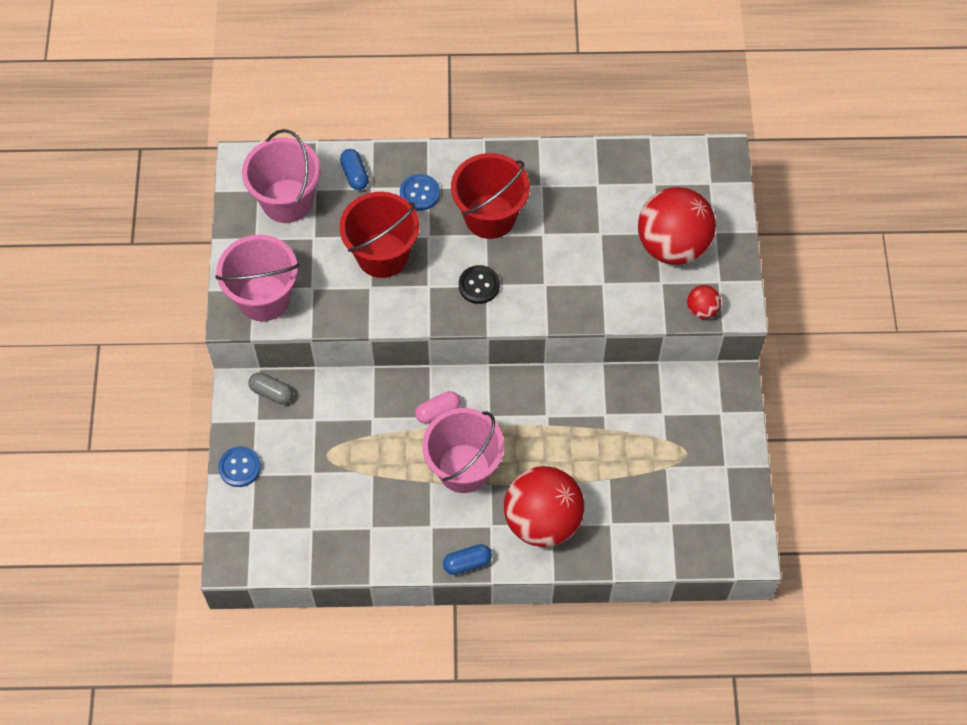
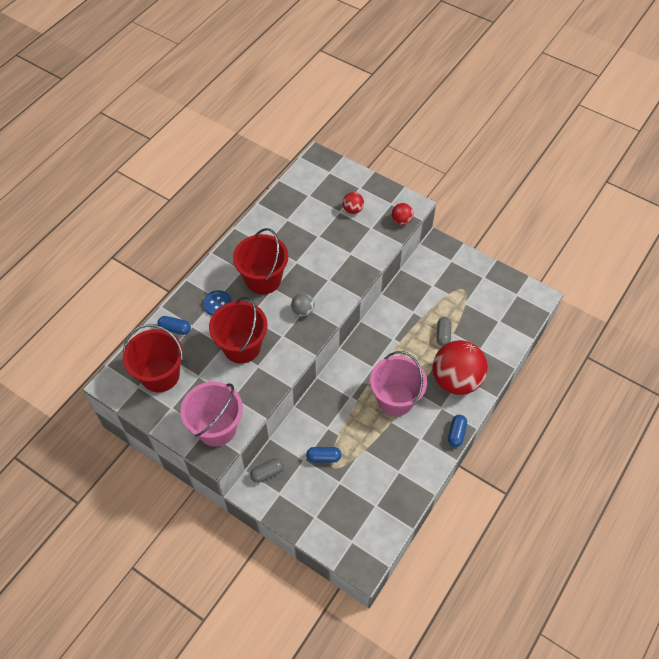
camera: 55 degrees left, 5 degrees down
blue button [218,447,261,487] -> none
pink bucket [242,129,321,223] -> red bucket [123,325,183,392]
pink capsule [415,391,460,424] -> none
black button [459,265,500,304] -> grey ball [291,293,315,317]
red ball [638,187,716,265] -> red ball [343,192,364,214], size x0.43
none -> blue capsule [306,447,342,463]
none -> grey capsule [437,317,451,346]

